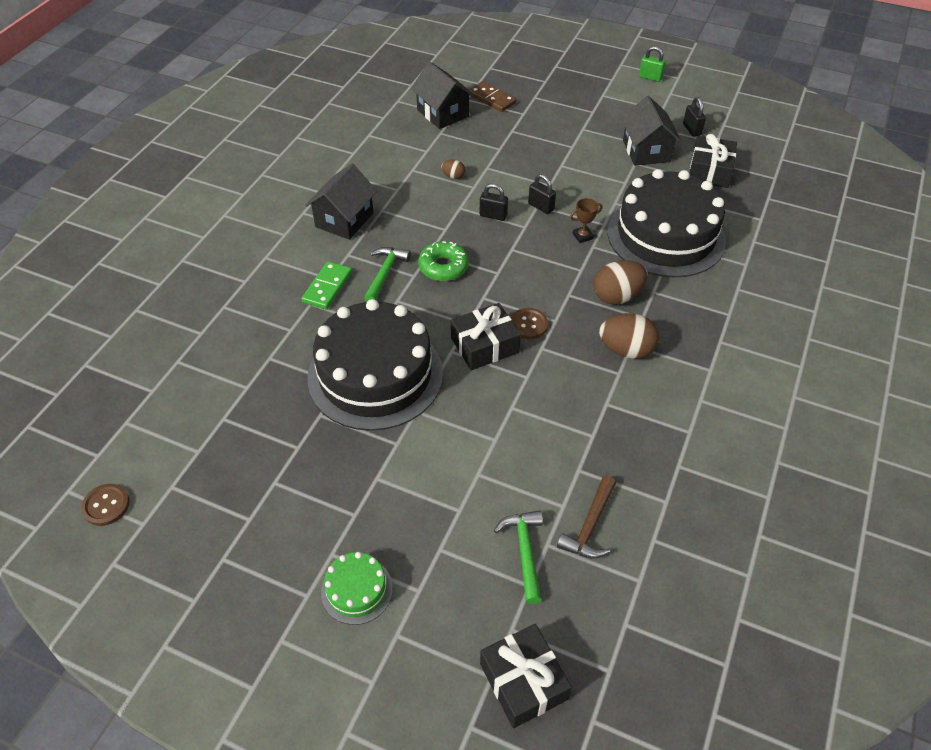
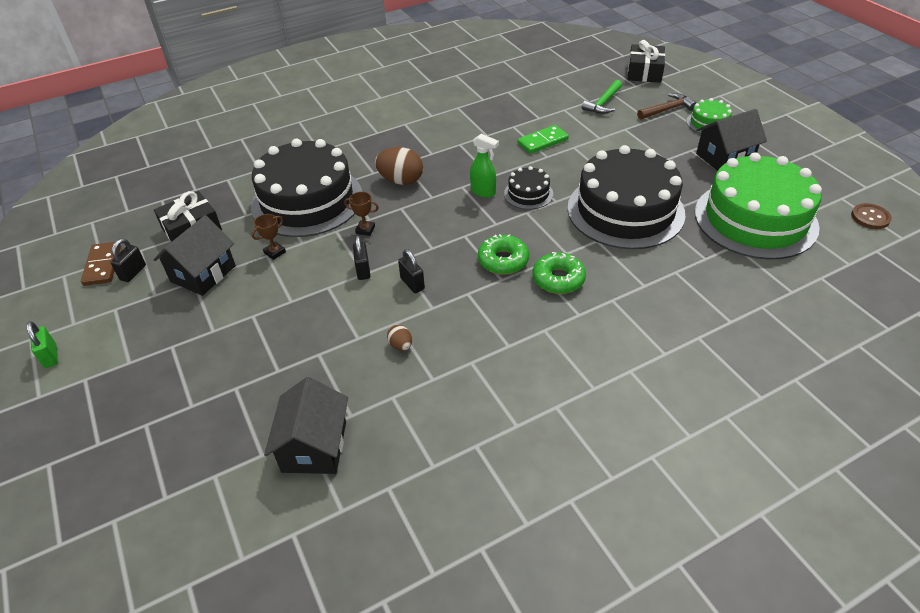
camera: 140 degrees left, 5 degrees down
green domino [301,261,352,310] -> green domino moved to [517,125,569,154]
black house [305,164,377,240] -> black house moved to [696,109,767,171]
green hammer [364,247,411,302] -> green donut [532,252,586,294]
black gift [451,303,521,370] -> black cake [504,166,553,209]
brown domino [468,81,517,112] -> brown domino moved to [81,242,121,286]
brown button [511,308,548,339] -> green spray bottle [470,134,499,197]
brown hammer [557,476,616,559] -> brown hammer moved to [637,93,697,120]
brown egg [599,313,659,359] -> none
none -> brown trophy [252,214,286,260]
none -> green cake [695,152,822,259]

